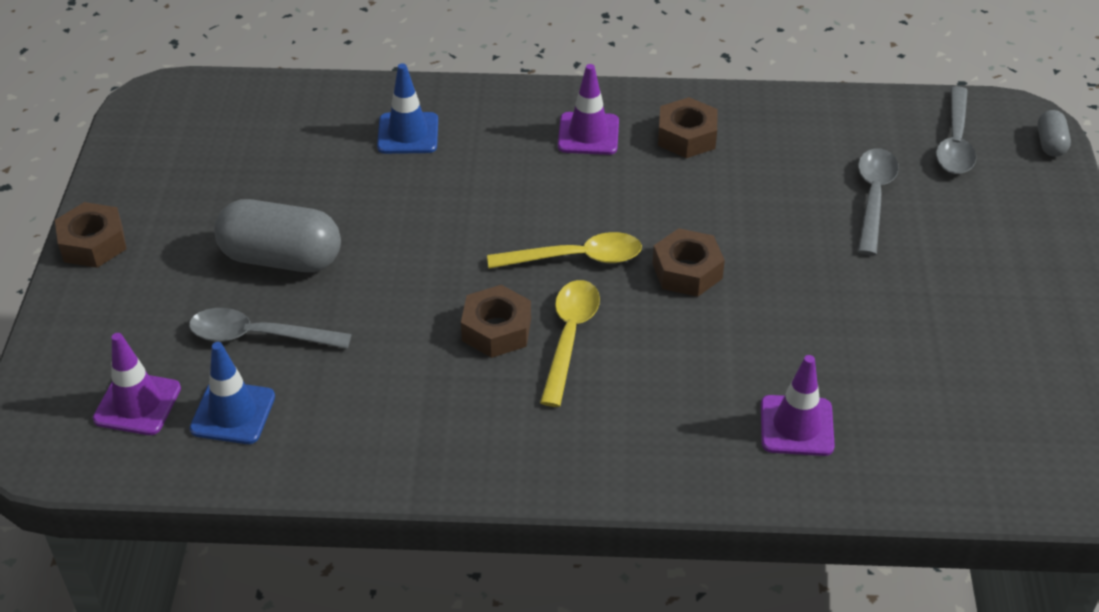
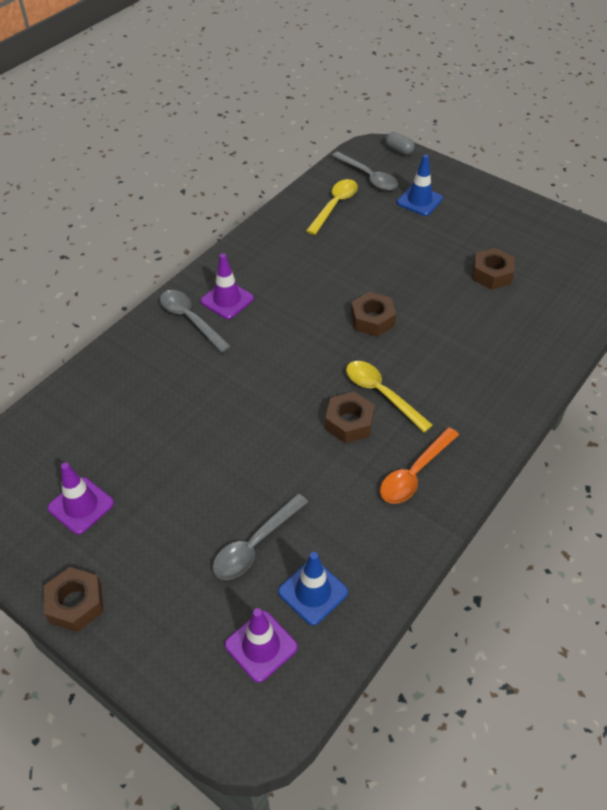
camera: 55 degrees left, 5 degrees up
grey capsule [214,199,341,272] -> none
blue traffic cone [377,63,438,154] -> blue traffic cone moved to [397,154,443,216]
yellow spoon [487,232,642,269] -> yellow spoon moved to [306,179,358,235]
brown nut [658,97,717,158] -> brown nut moved to [472,248,515,290]
purple traffic cone [761,355,835,456] -> purple traffic cone moved to [48,463,114,534]
grey spoon [858,148,899,255] -> grey spoon moved to [160,290,231,353]
none -> orange spoon [380,427,459,504]

